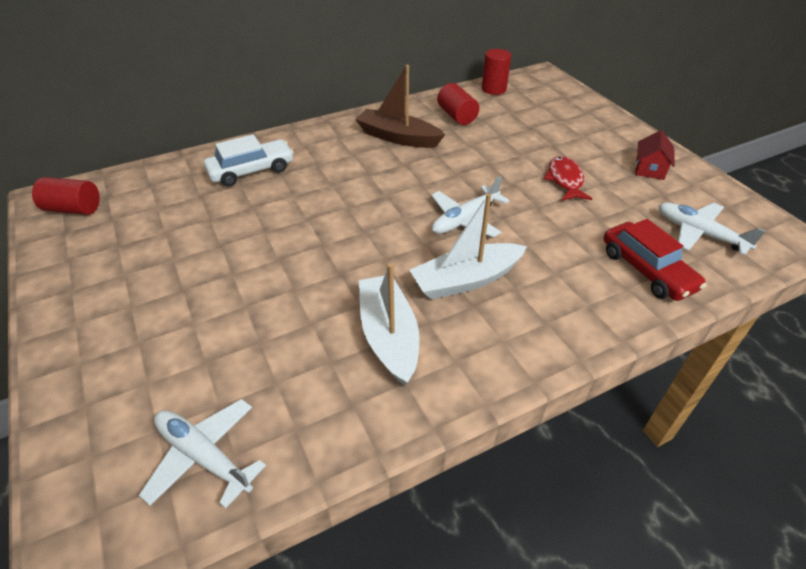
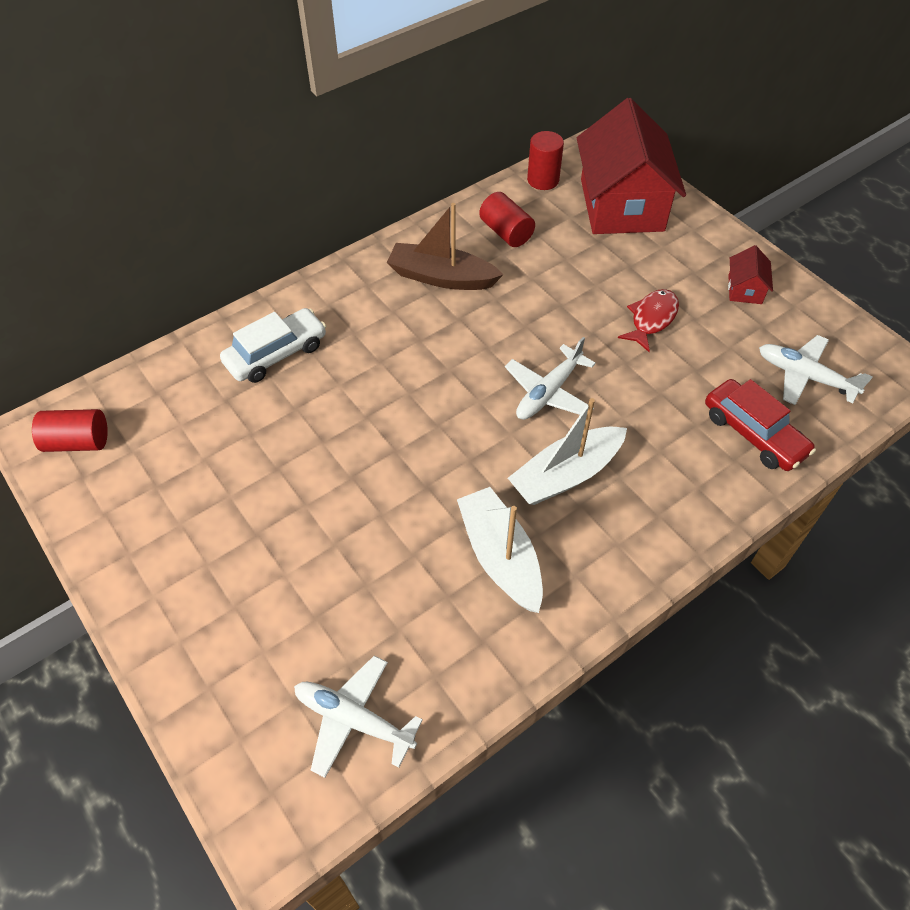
camera: 10 degrees left, 10 degrees up
red fish [544,156,592,201] -> red fish turned 45 degrees clockwise [618,289,679,352]
none -> red house [577,98,686,234]

